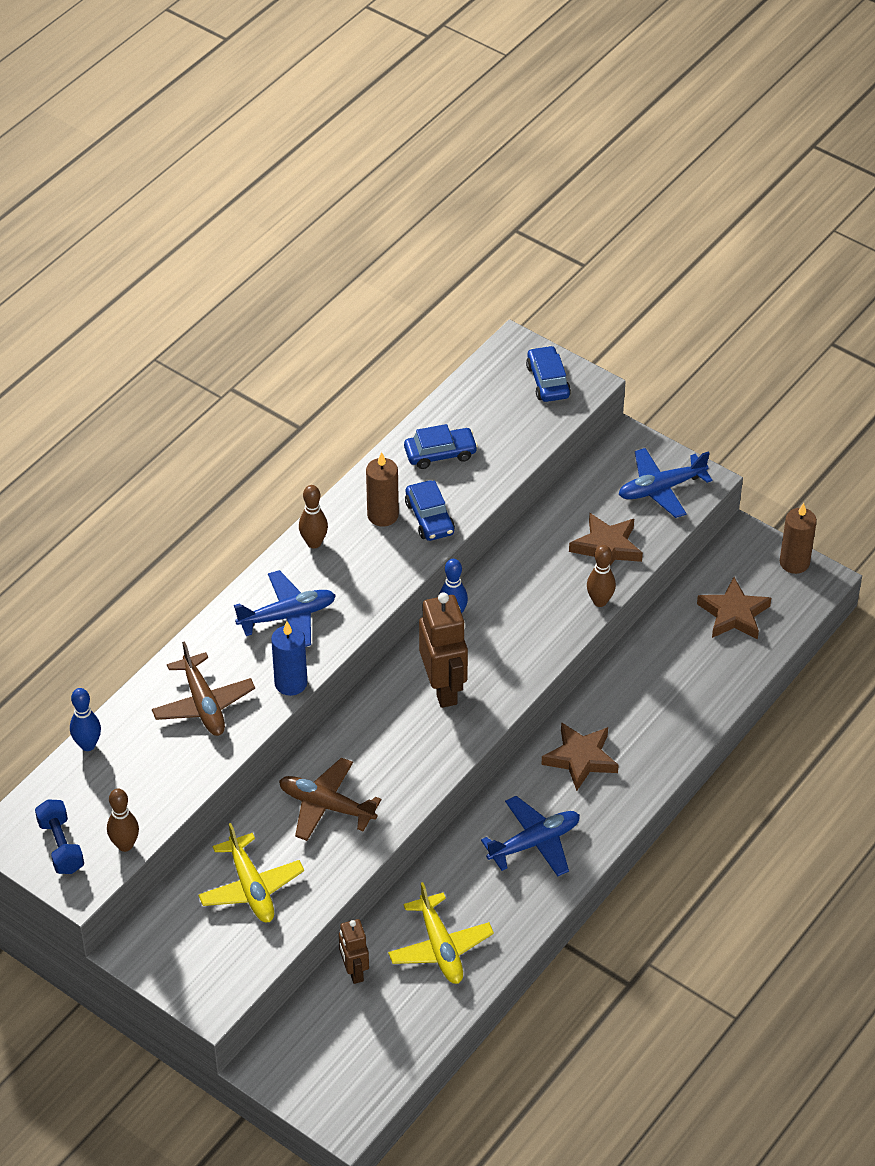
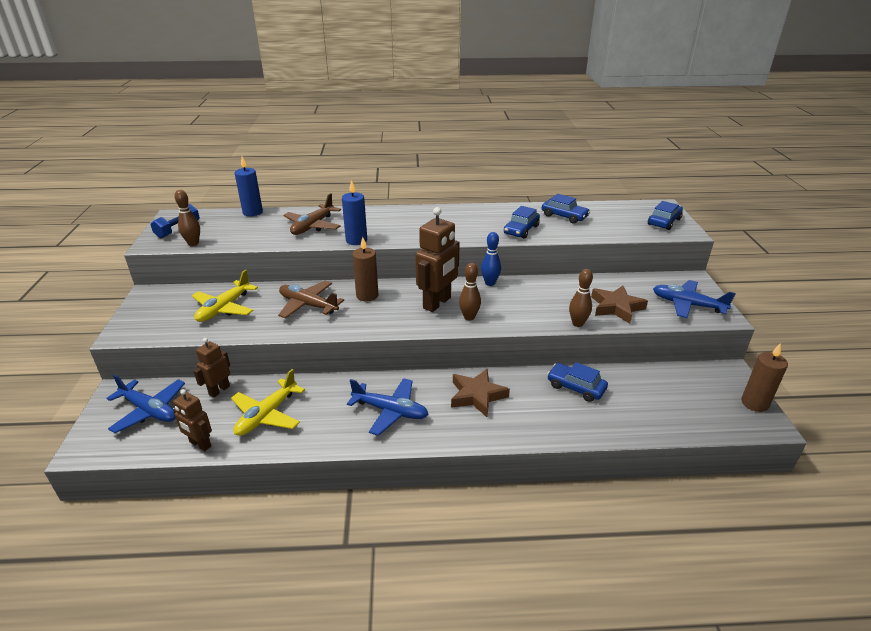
camera: 50 degrees right, 15 degrees down
blue bowling pin [70,688,101,751] -> blue candle [235,157,263,216]
blue plane [234,570,336,647] -> blue plane moved to [106,374,185,433]
brown plane [279,758,381,841] -> brown plane turned 45 degrees counterclockwise [278,281,344,318]
brown bowling pin [299,485,328,549] -> brown bowling pin moved to [459,263,481,321]
brown candle [366,452,399,527] -> brown candle moved to [352,237,378,301]
brown star [697,577,771,639] -> none
none -> brown robot [173,389,212,451]
none -> blue car [547,362,608,402]

